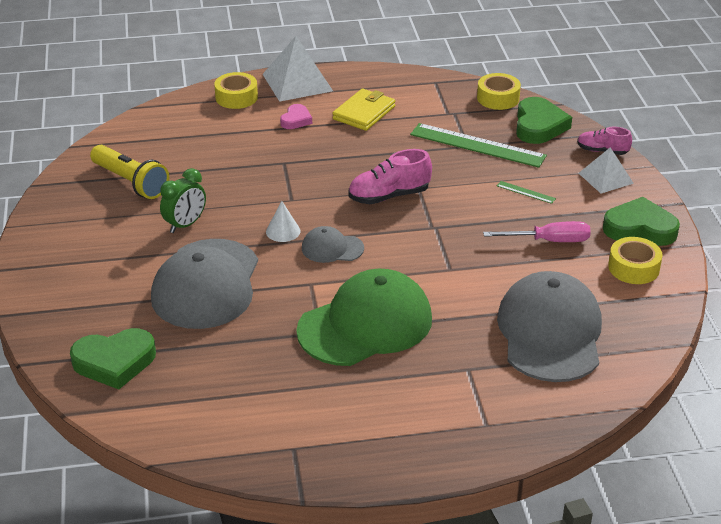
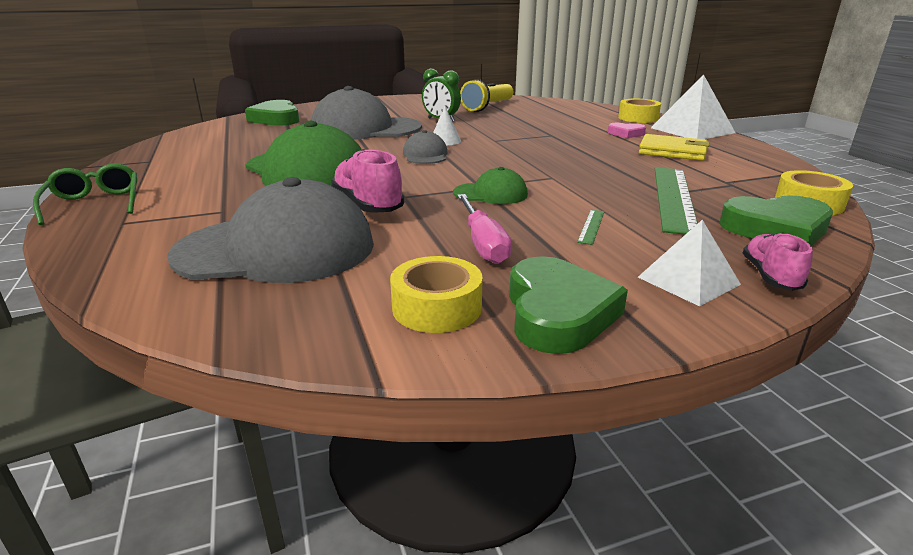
camera: 80 degrees right, 10 degrees down
pink shoe [348,149,432,204] -> pink shoe moved to [331,149,404,213]
none -> green glasses [33,163,137,225]
none -> green cap [453,167,528,204]

